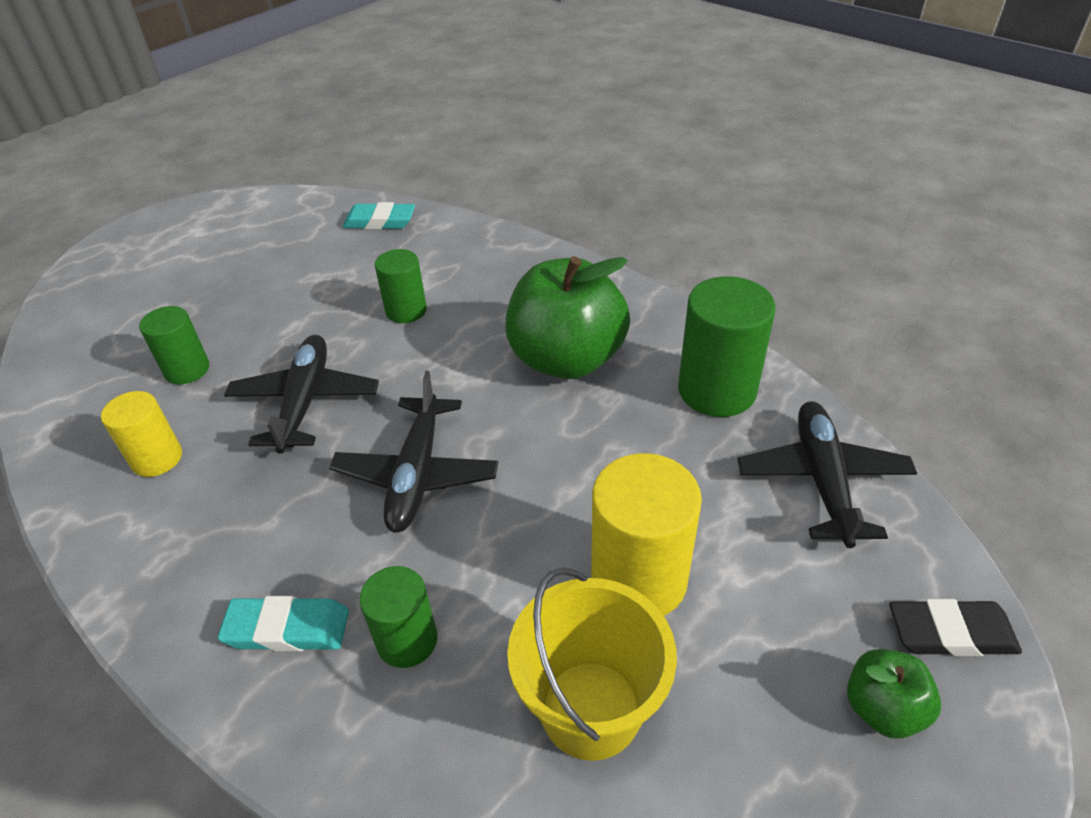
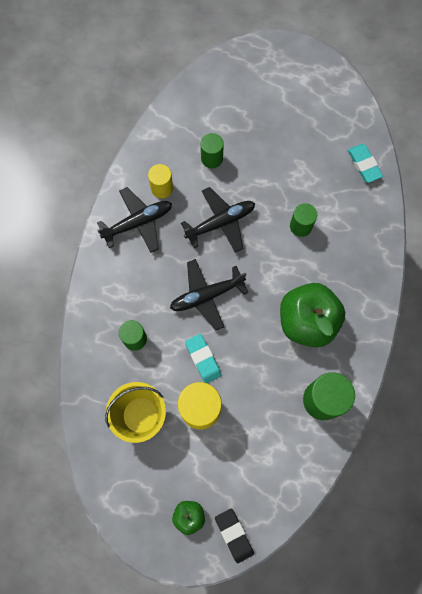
camera: 60 degrees right, 30 degrees up
turquoise eraser [218,596,349,651] -> turquoise eraser moved to [185,334,221,383]
black plane [737,401,917,548] -> black plane moved to [97,187,172,253]

